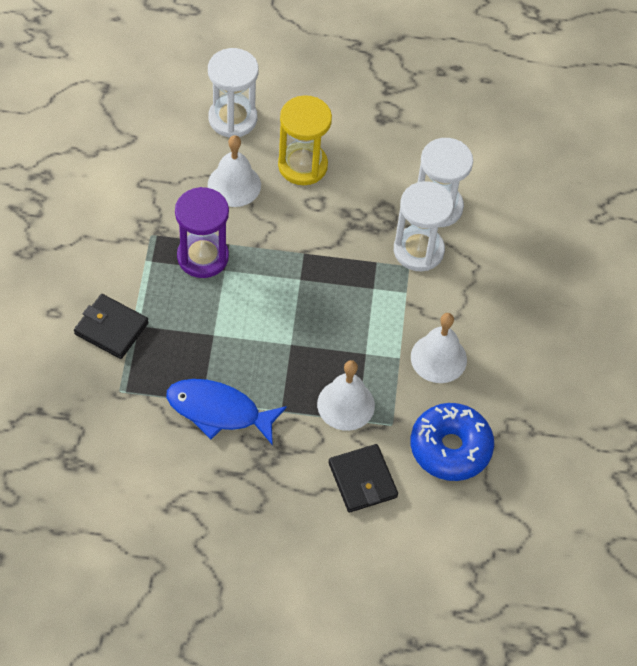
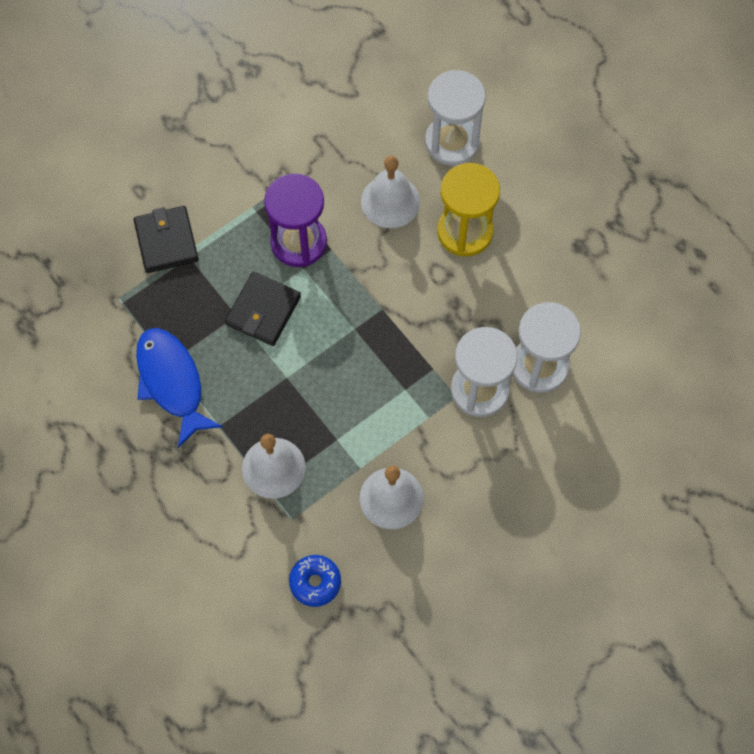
camera: 50 degrees right, 10 degrees up
black wallet [328,444,398,513] -> black wallet moved to [225,272,301,346]
blue donut [411,403,494,481] -> blue donut [289,555,341,607], size x0.56

